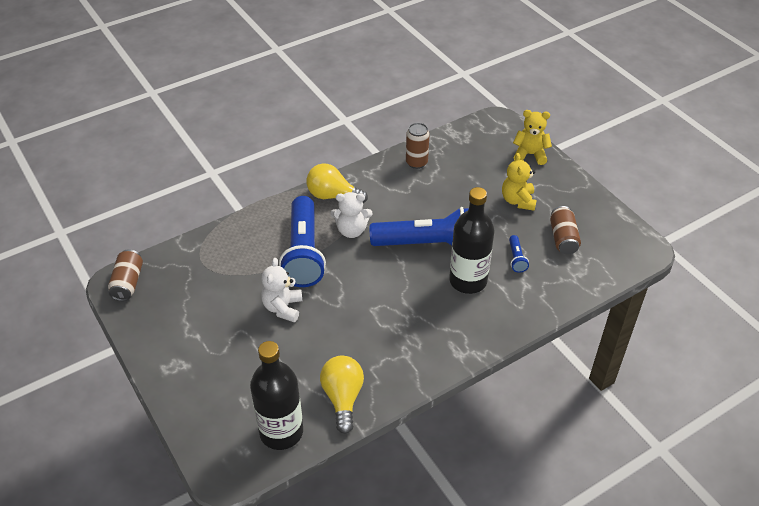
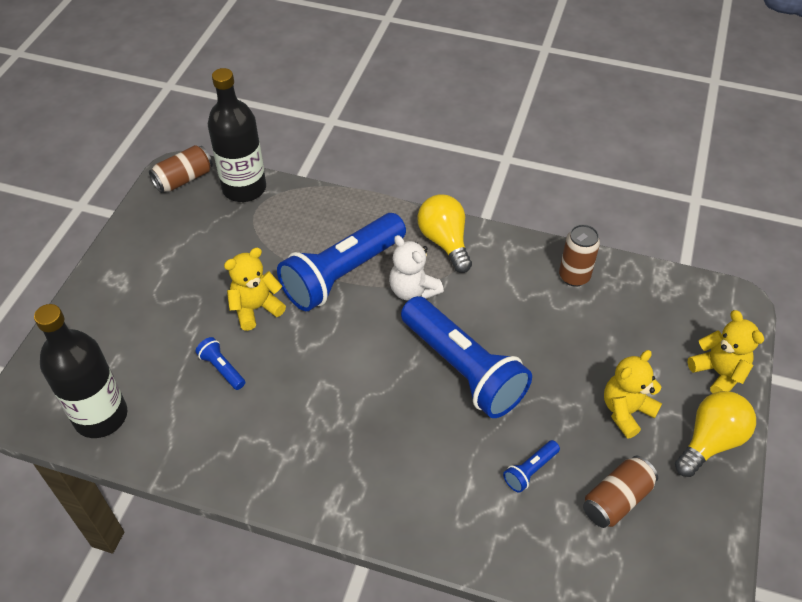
camera: 50 degrees right, 5 degrees up
white teddy bear [261,258,303,322] -> yellow teddy bear [224,248,286,331]
yellow light bulb [320,356,364,434] -> yellow light bulb moved to [675,391,756,477]
black bottle [449,187,494,294] -> black bottle moved to [208,68,266,202]
none -> blue flashlight [196,337,245,390]

